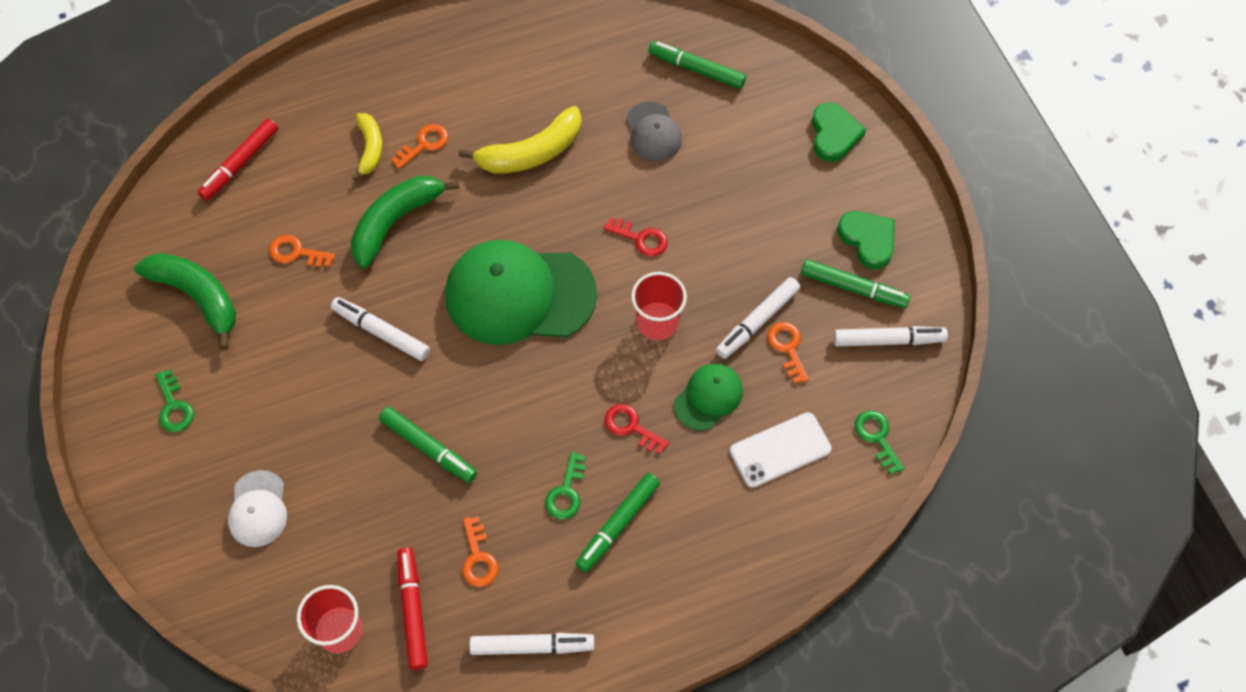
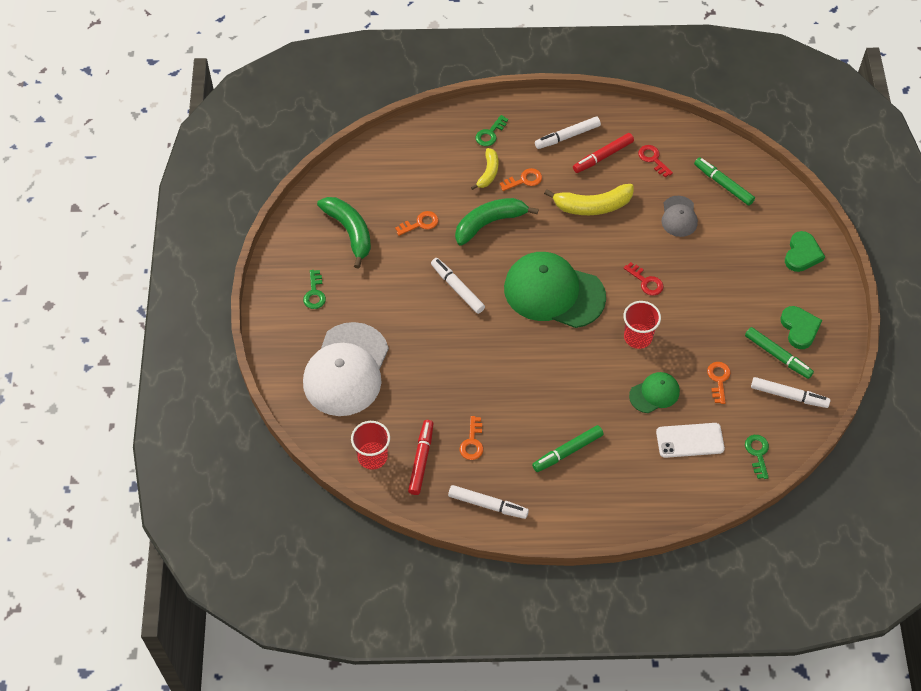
camera: 20 degrees right, 5 degrees down
red marker [198,118,278,201] -> red marker moved to [573,133,634,173]
white cap [228,470,287,547] -> white cap [303,322,389,416], size x2.05
orange key [269,235,335,267] -> orange key turned 120 degrees clockwise [395,211,438,236]
green marker [379,407,477,483] -> none
green key [545,452,586,519] -> green key moved to [475,115,508,146]
red key [605,404,669,454] -> red key moved to [638,145,673,177]
white marker [716,277,800,359] -> white marker moved to [535,116,601,149]

